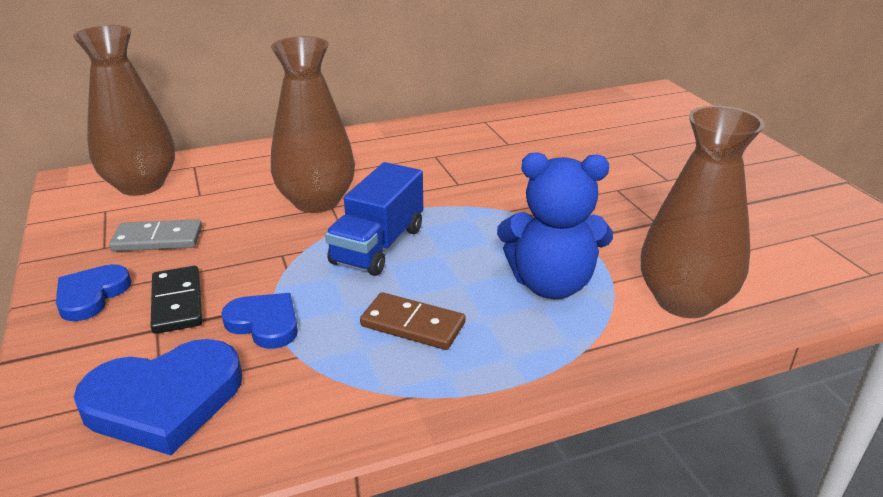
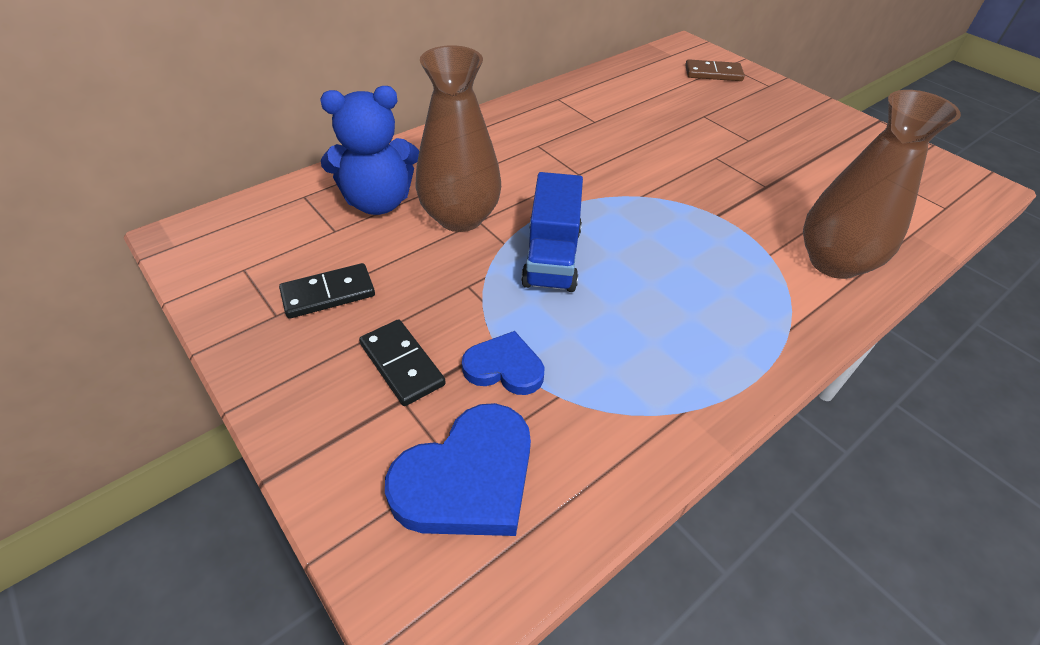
camera: 20 degrees left, 15 degrees up
blue heart [56,264,131,321] -> none
brown vase [73,25,175,196] -> none
grey domino [109,219,202,252] -> black domino [279,263,375,319]
brown domino [360,292,466,350] -> brown domino moved to [685,59,745,81]
blue teddy bear [497,152,613,299] -> blue teddy bear moved to [320,86,419,215]

